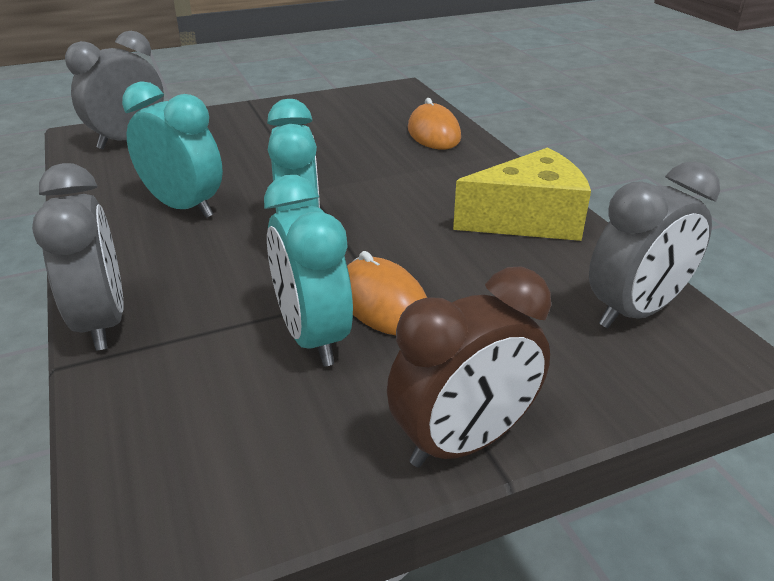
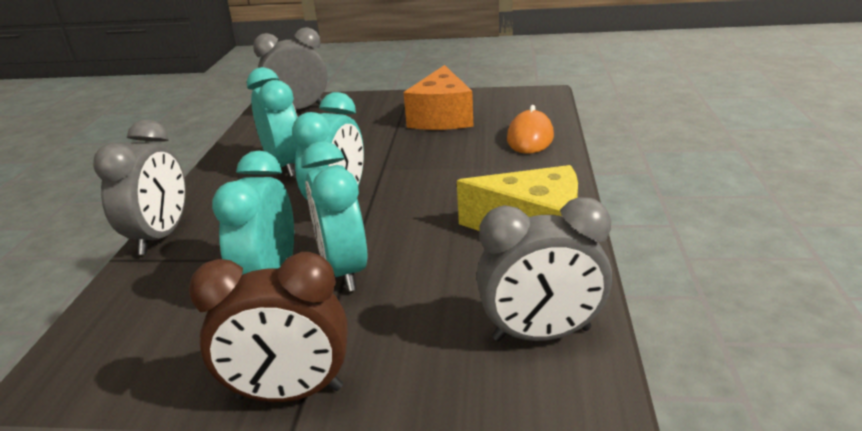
camera: 30 degrees right, 5 degrees down
orange mouse [347,251,427,335] -> turquoise clock [301,141,367,292]
none -> orange cheese [404,65,473,130]

